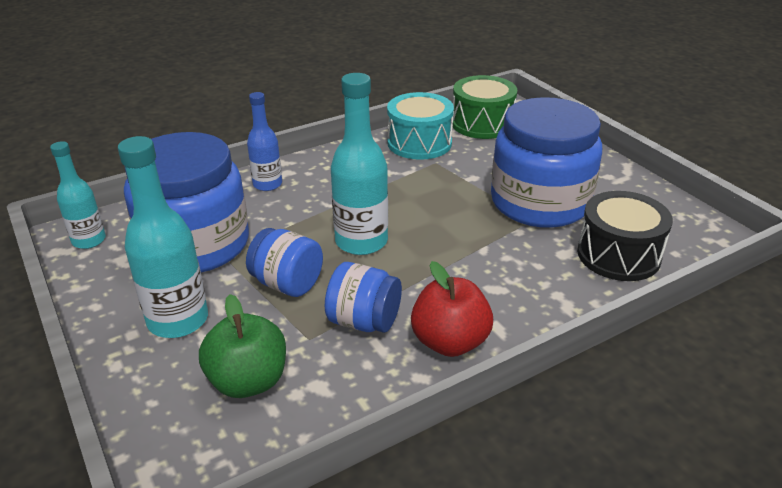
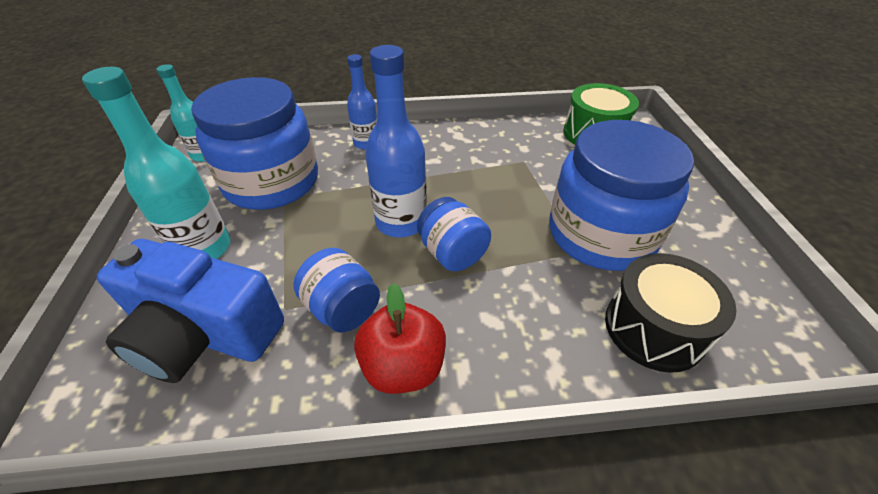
camera: 25 degrees right, 10 degrees up
green apple [199,294,286,398] -> blue camera [97,239,284,383]
blue jar [246,228,323,297] -> blue jar moved to [417,197,491,271]
turquoise bottle [331,73,388,255] -> blue bottle [365,45,427,238]
turquoise drum [387,92,454,160] -> none

